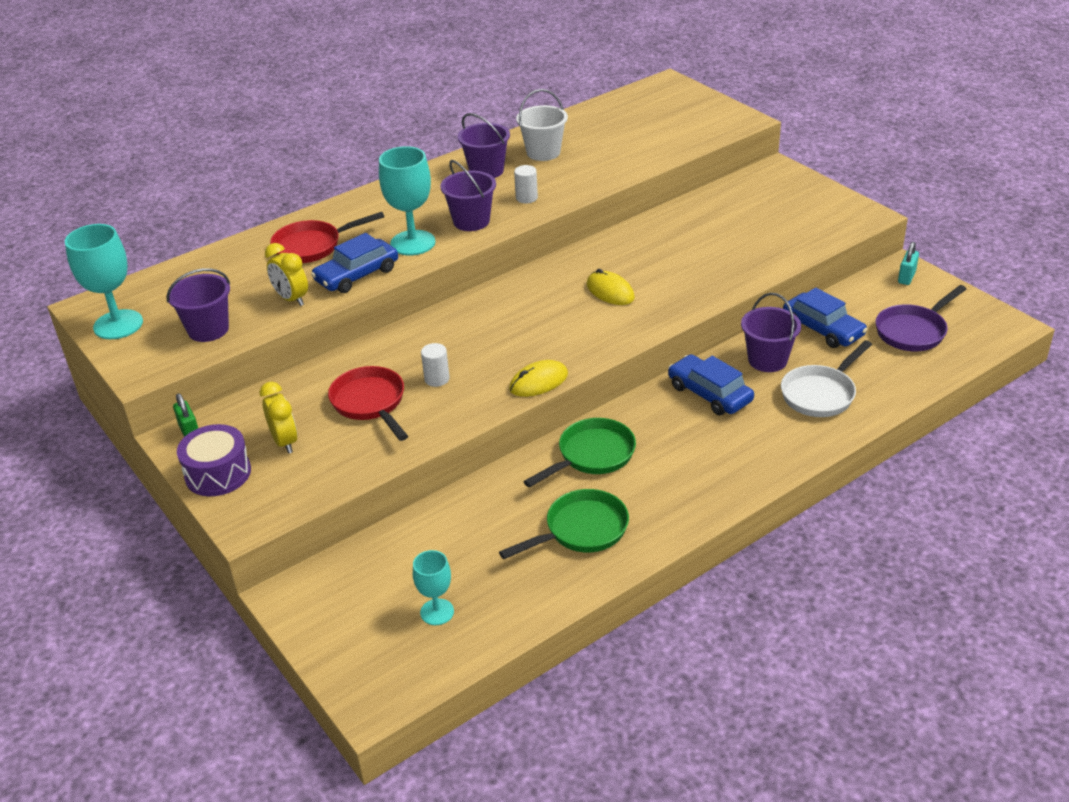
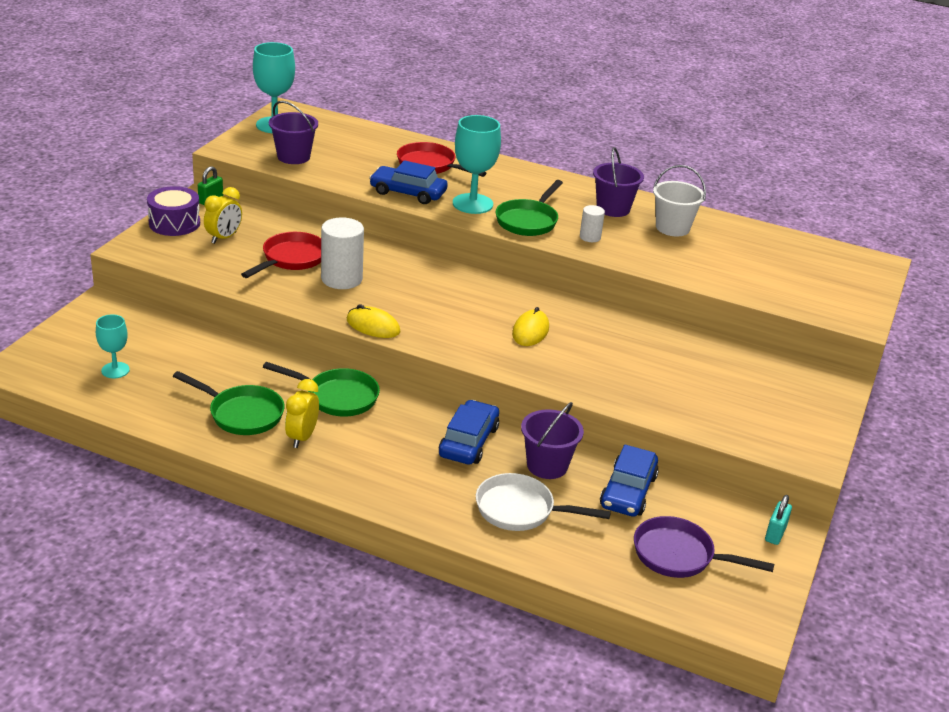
camera: 55 degrees right, 5 degrees down
yellow clock [265,243,308,306] -> yellow clock moved to [285,379,319,448]
white cylinder [421,343,450,387] -> white cylinder [321,217,364,289], size x1.87
purple bucket [440,160,496,231] -> green pan [496,180,563,236]
turquoise padlock [898,242,919,285] -> turquoise padlock turned 60 degrees counterclockwise [765,495,792,545]

